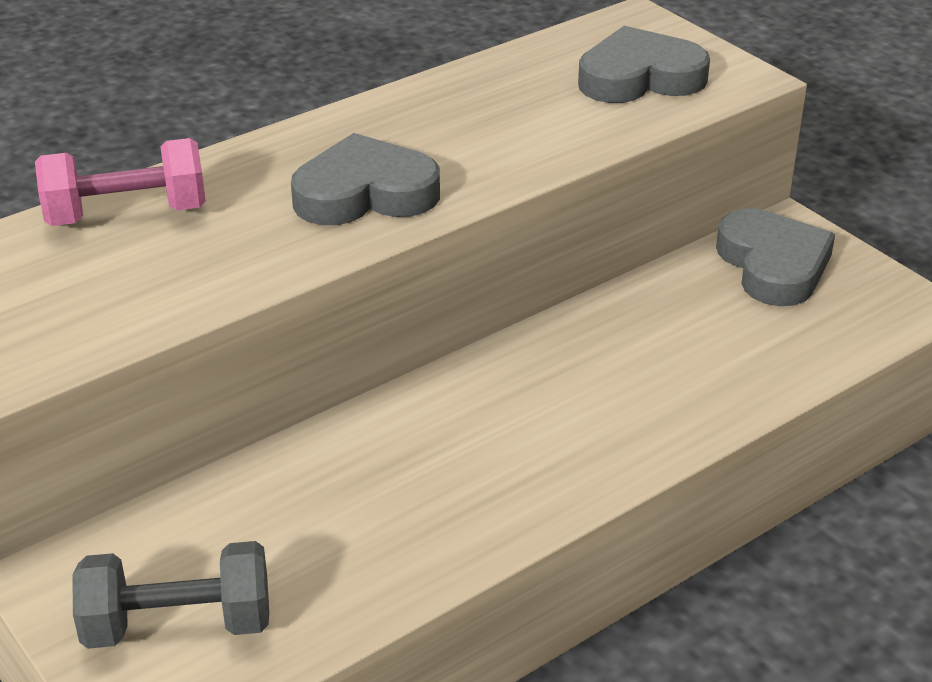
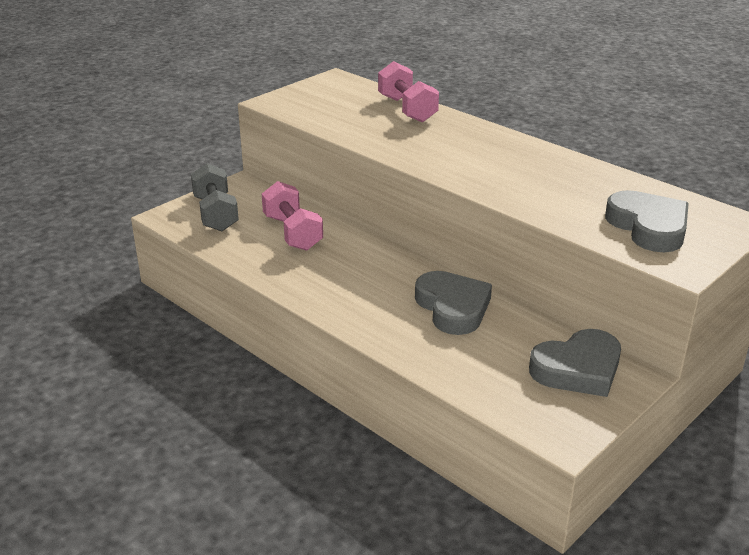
camera: 80 degrees right, 5 degrees down
grey heart [291,133,440,225] -> grey heart moved to [415,271,492,335]
none -> pink dumbbell [262,181,323,251]

